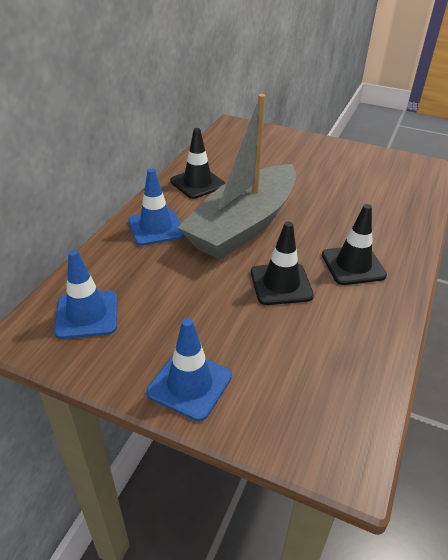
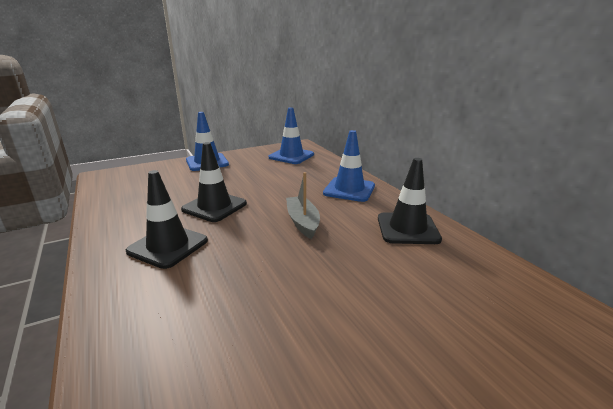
camera: 130 degrees right, 15 degrees down
grey boat [178,94,296,260] -> grey boat [286,172,320,239], size x0.40

